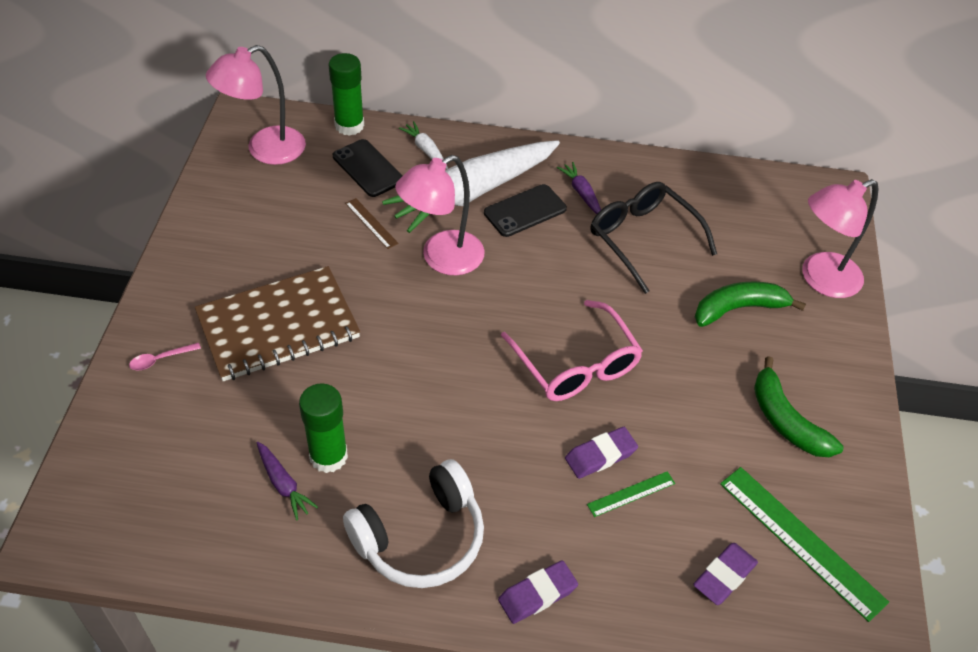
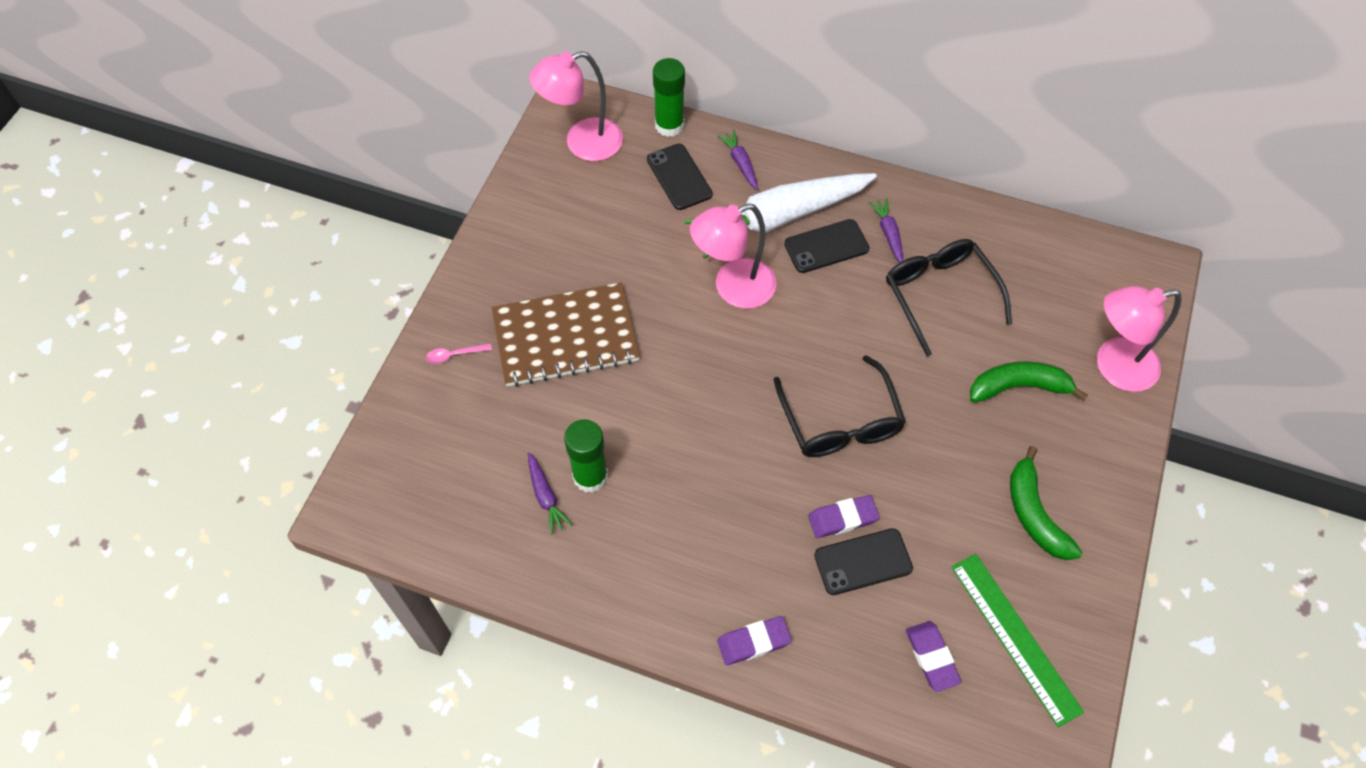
camera: 15 degrees right, 10 degrees up
white headphones [343,459,484,588] -> none
brown ruler [345,198,399,249] -> none
white carrot [399,121,448,169] -> purple carrot [717,130,758,190]
pink glasses [501,300,643,401] -> black glasses [774,355,906,457]
green ruler [587,471,675,517] -> black phone [814,528,913,595]
purple eraser [693,543,758,605] -> purple eraser turned 75 degrees counterclockwise [906,621,962,692]

